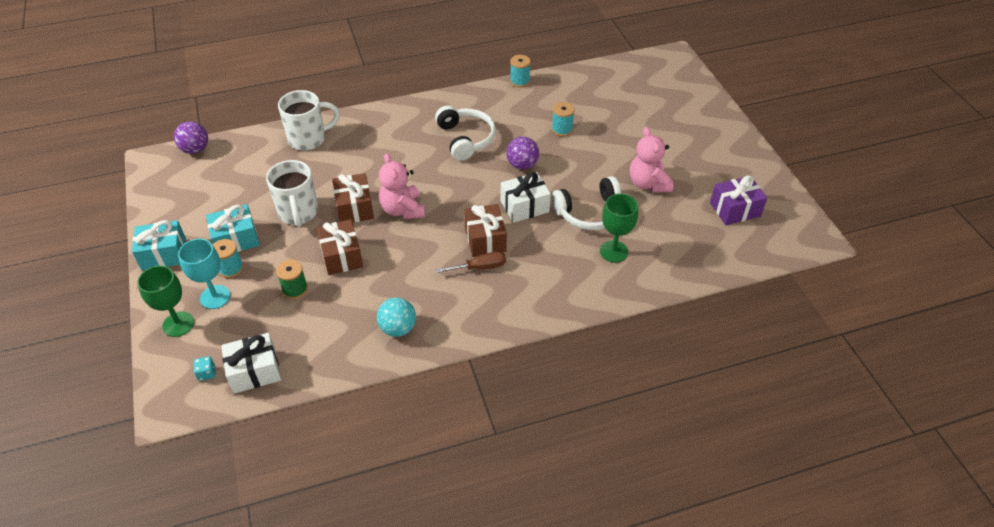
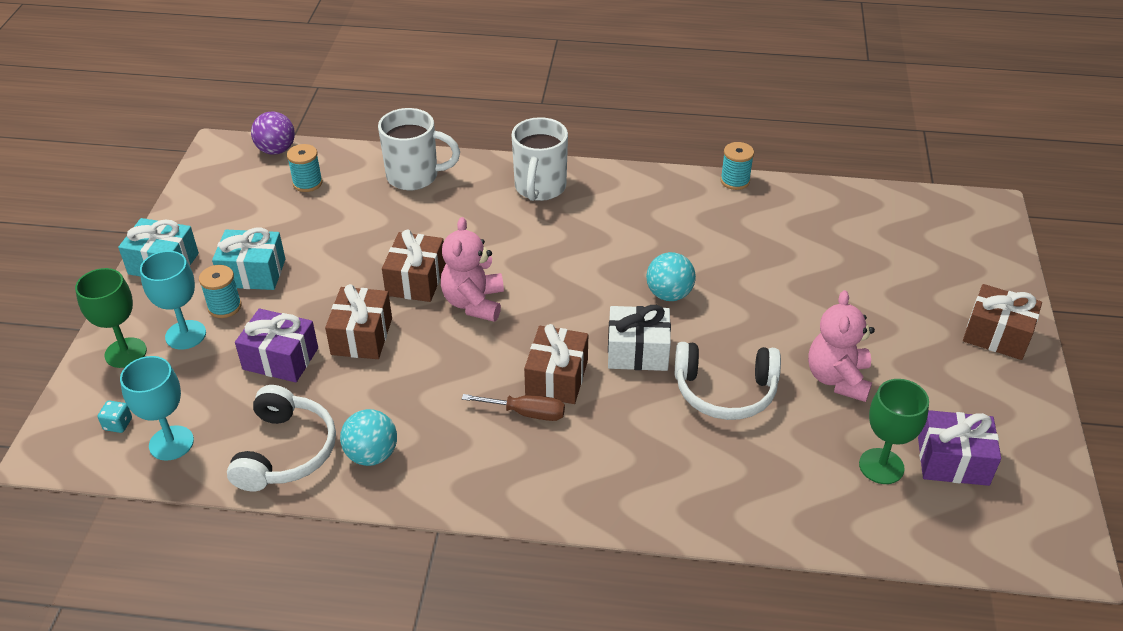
camera: 25 degrees right, 5 degrees down
white gift [221,333,281,394] -> turquoise goblet [120,356,194,461]
white mug [266,160,318,227] -> white mug moved to [512,117,568,201]
green spool [276,259,308,299] -> purple gift [235,308,318,382]
white headphones [435,106,496,161] -> white headphones moved to [227,385,336,491]
purple ball [506,136,539,170] -> turquoise ball [646,252,696,301]
turquoise spool [552,102,575,136] -> turquoise spool moved to [287,144,323,192]
green goblet [600,193,638,263] -> green goblet moved to [859,379,929,484]
none -> brown gift [963,284,1042,360]

